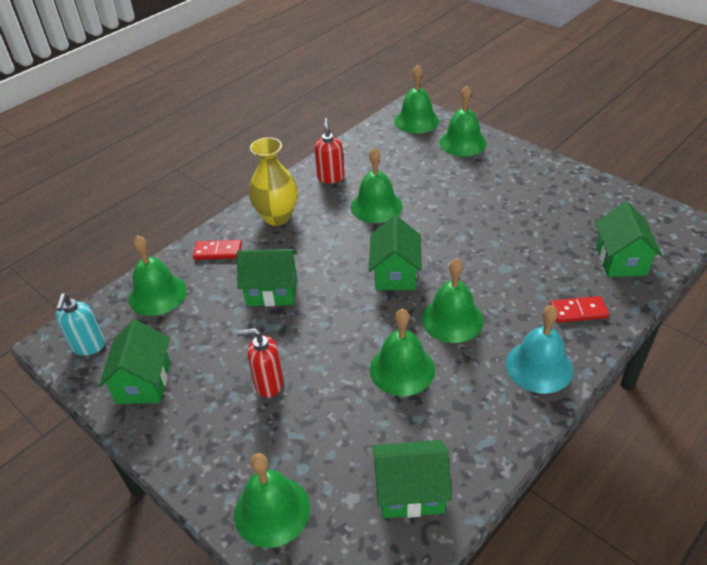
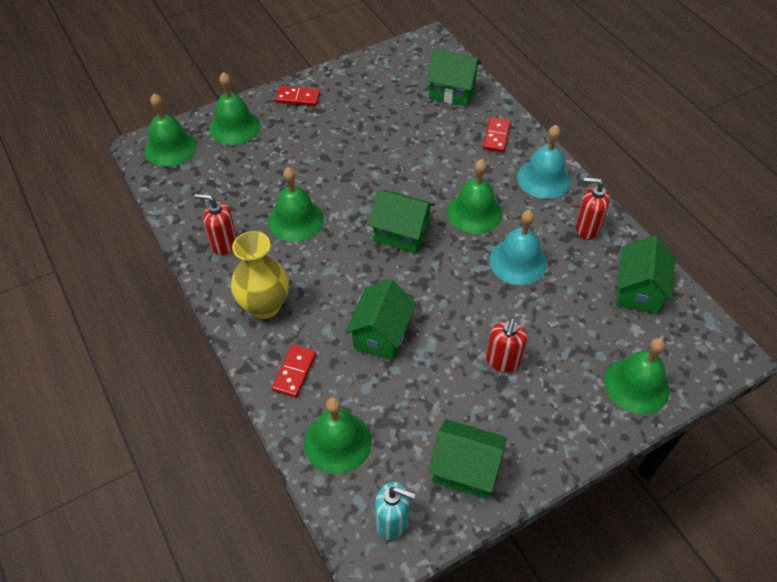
camera: 75 degrees left, 10 degrees up
green bell [370,309,435,396] -> turquoise bell [489,210,547,285]
none -> red domino [275,86,320,106]
none -> red soap dispenser [575,177,610,239]

